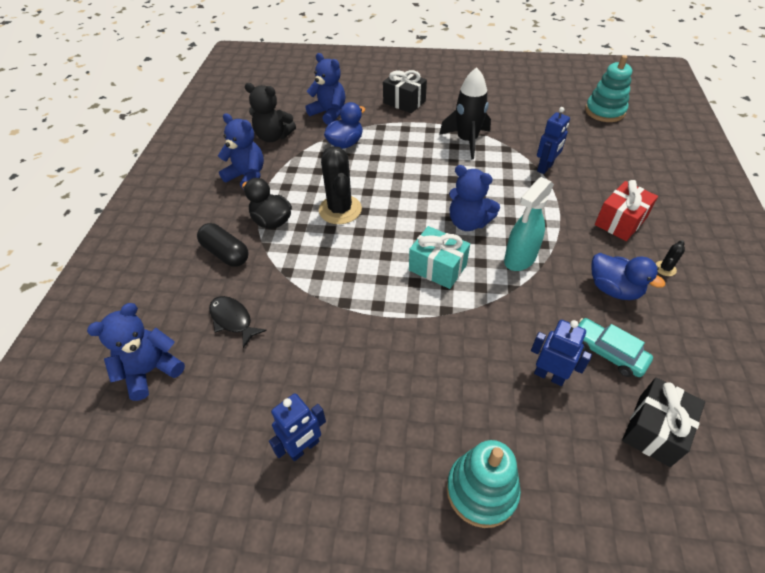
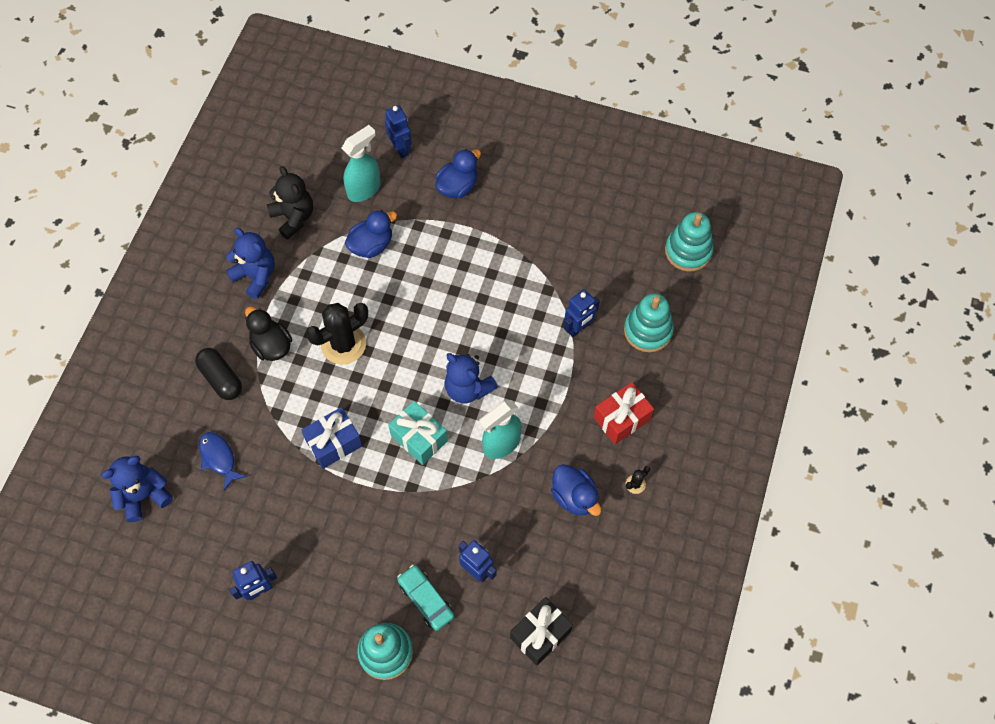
camera: 10 degrees right, 15 degrees up
black fish [209,296,267,348] -> blue fish [199,432,247,490]
black teddy bear [245,83,296,142] -> black teddy bear turned 150 degrees counterclockwise [267,166,313,240]
blue teddy bear [305,53,345,125] -> turquoise spray bottle [341,125,381,202]
black cactus [319,146,362,224] -> black cactus turned 60 degrees clockwise [306,303,368,365]
black gift [383,70,427,113] -> blue duck [435,149,481,198]
black rocket [439,67,491,160] -> none
turquoise car [578,318,653,377] -> turquoise car moved to [397,565,454,631]
none -> blue gift [301,407,362,469]
none -> blue robot [385,105,412,158]
none -> turquoise stacking toy [624,293,674,352]

